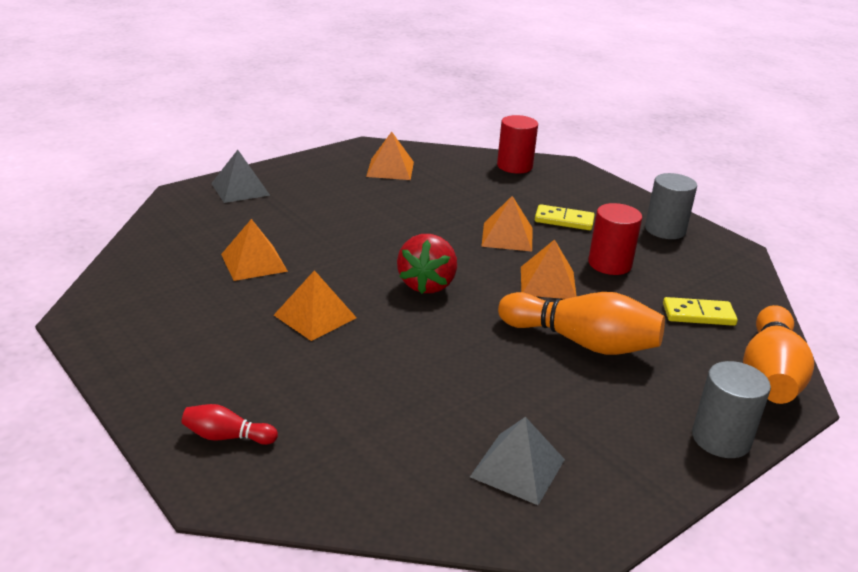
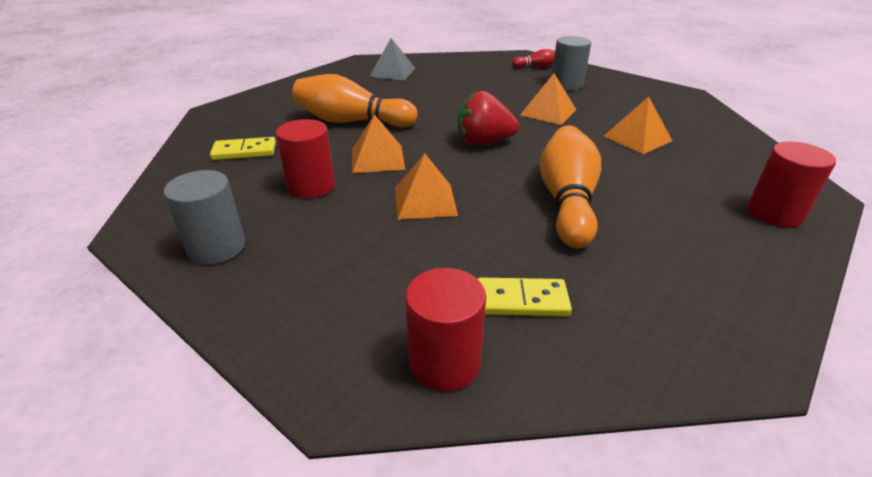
camera: 170 degrees right, 5 degrees up
grey pyramid [211,150,270,203] -> red cylinder [748,141,836,227]
orange pyramid [366,132,414,180] -> none
red strawberry [397,234,457,294] -> red strawberry turned 90 degrees counterclockwise [458,91,519,145]
yellow domino [535,204,595,230] -> yellow domino moved to [478,278,572,316]
grey cylinder [692,361,771,458] -> grey cylinder moved to [552,36,591,90]
orange bowling pin [743,305,814,404] -> orange bowling pin moved to [540,125,601,248]

